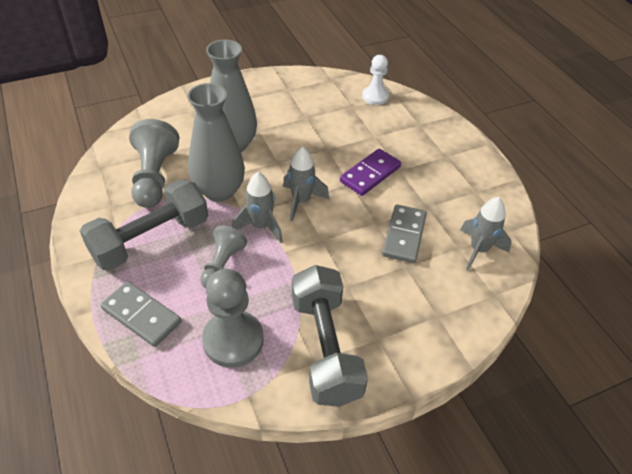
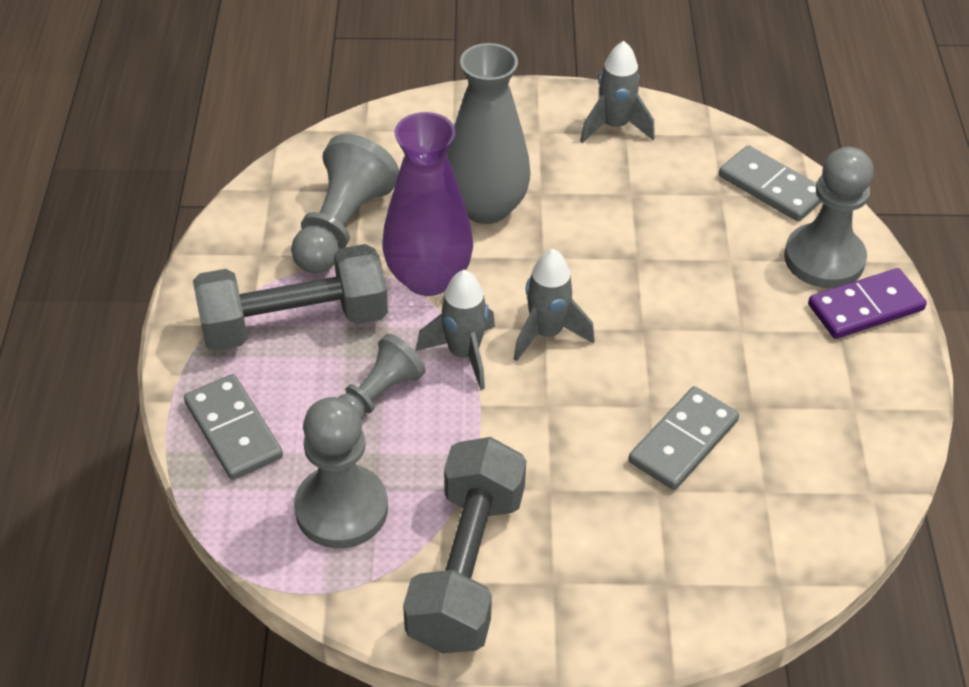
camera: 25 degrees right, 0 degrees up
grey vase [187,83,245,202] -> purple vase [382,112,473,296]
purple domino [340,148,401,196] -> purple domino moved to [808,268,927,339]
white pawn [362,55,389,105] -> grey domino [719,145,821,221]
grey rocket [460,197,512,271] -> grey rocket moved to [580,41,655,143]
none -> grey pawn [784,147,874,288]

